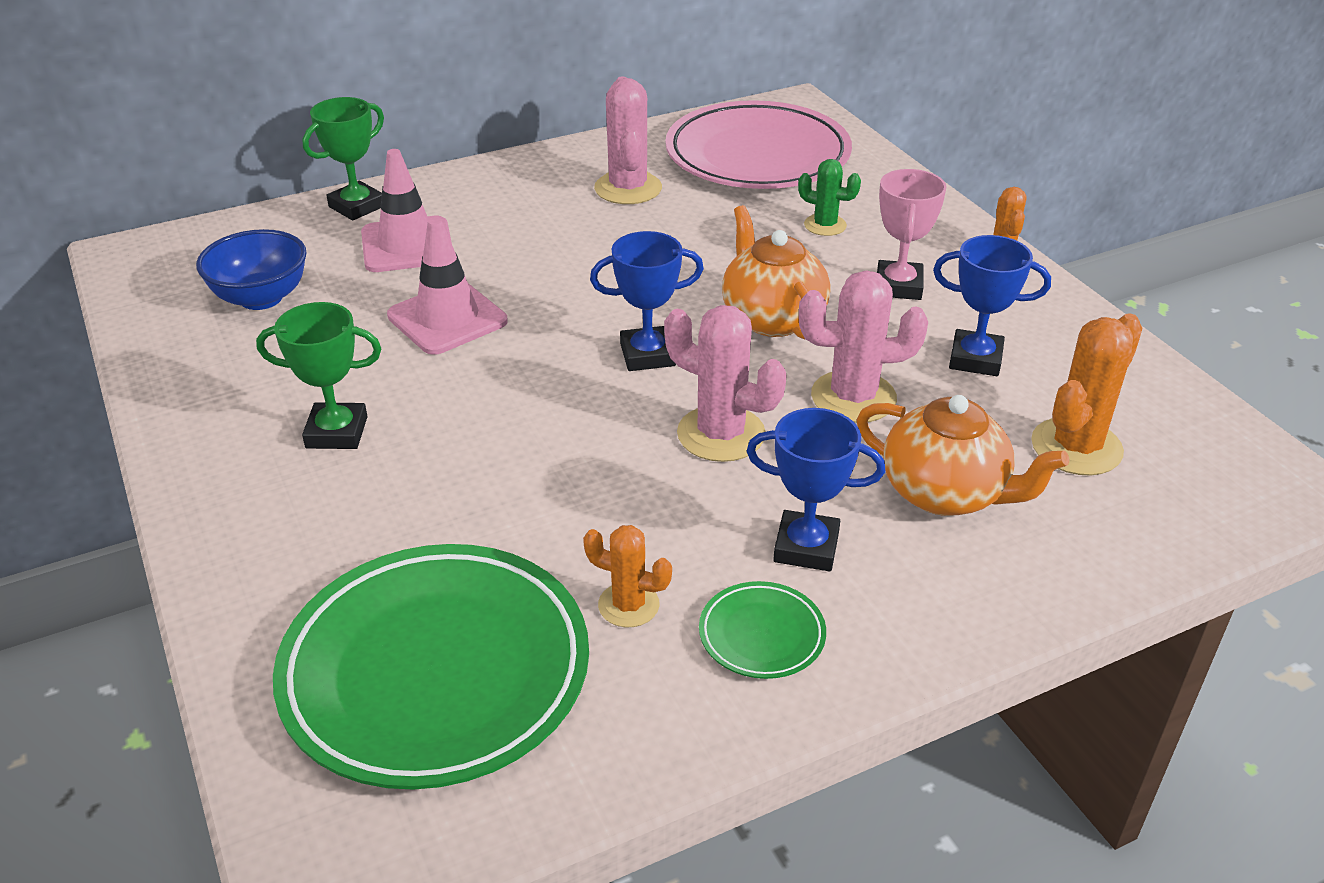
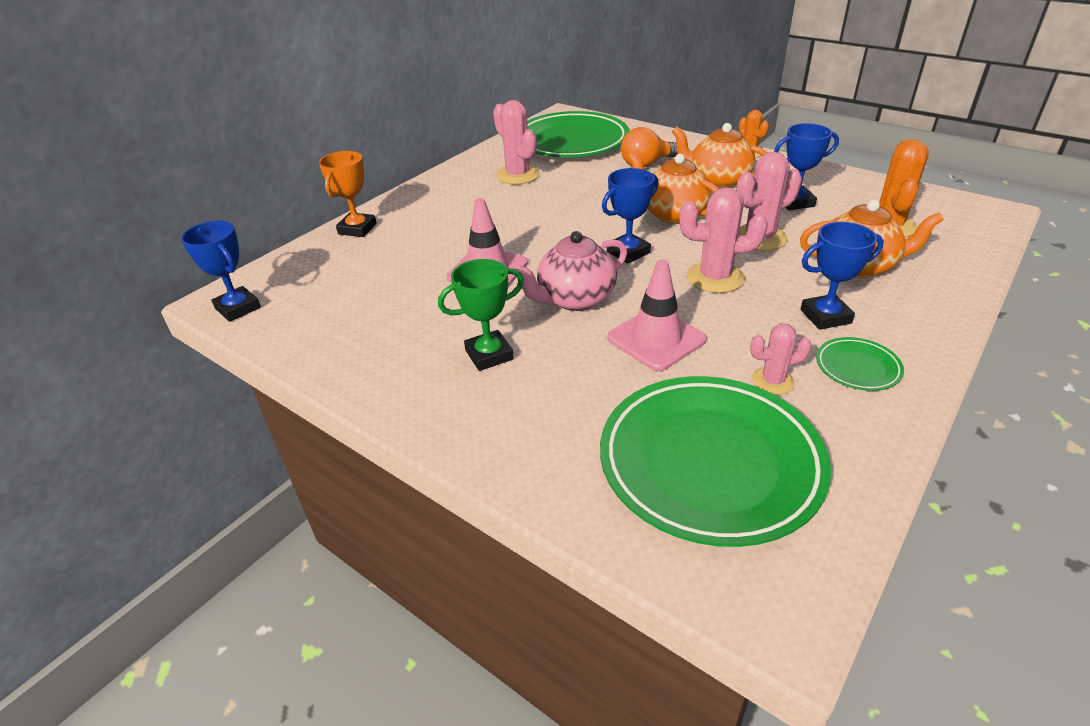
camera: 25 degrees left, 0 degrees up
blue bowl [196,229,307,310] -> none
green trophy [303,97,384,221] -> orange trophy [319,151,377,237]
pink traffic cone [361,149,452,272] -> pink traffic cone moved to [607,259,707,371]
orange cactus [583,525,672,627] -> pink cactus [750,323,812,395]
pink plate [666,100,852,189] -> green plate [527,111,629,157]
green cactus [798,159,861,236] -> orange light bulb [621,127,678,167]
pink trophy [877,169,946,300] -> orange teapot [672,123,768,189]
none -> blue trophy [181,221,261,322]
none -> pink teapot [514,231,627,311]

